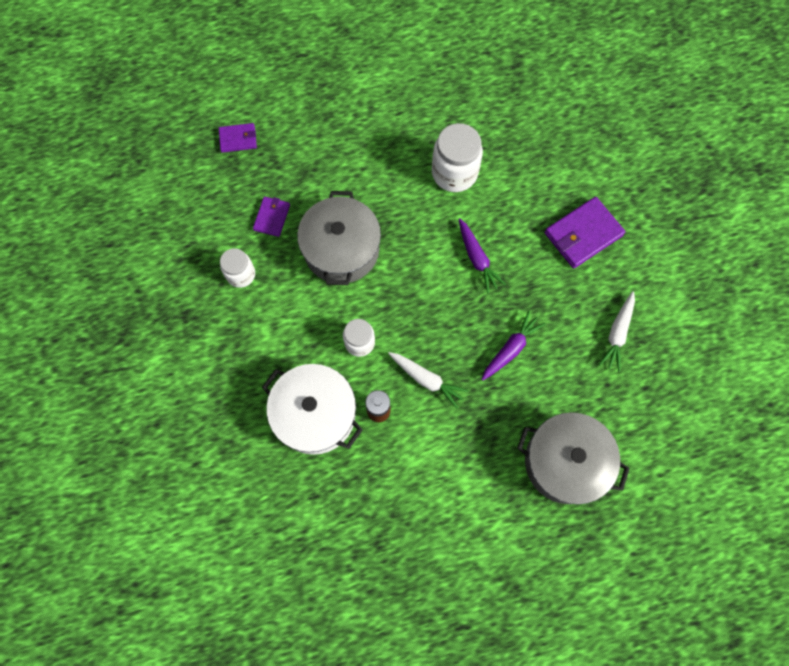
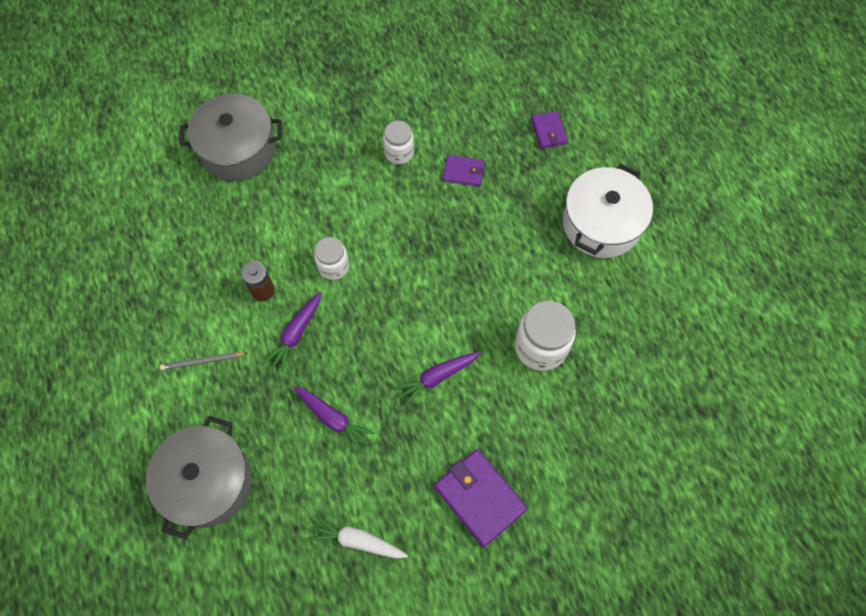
camera: 85 degrees right, 5 degrees down
white pot [262,364,362,455] -> white pot moved to [563,164,653,258]
grey pot [297,191,381,285] -> grey pot moved to [179,93,282,181]
white carrot [388,352,468,408] -> purple carrot [263,291,322,373]
none -> grey pencil [160,352,247,370]

